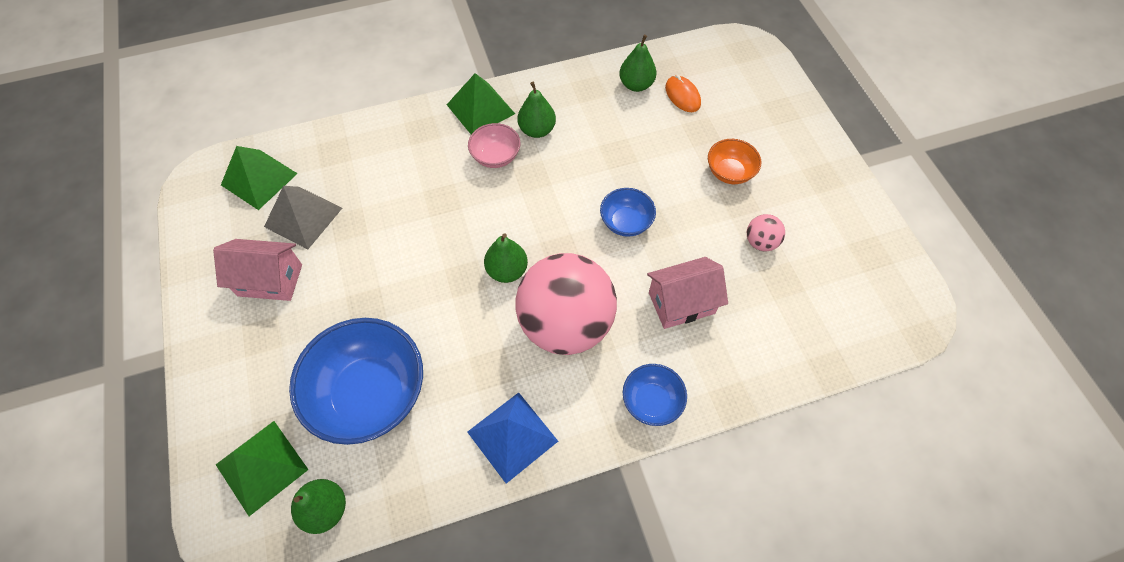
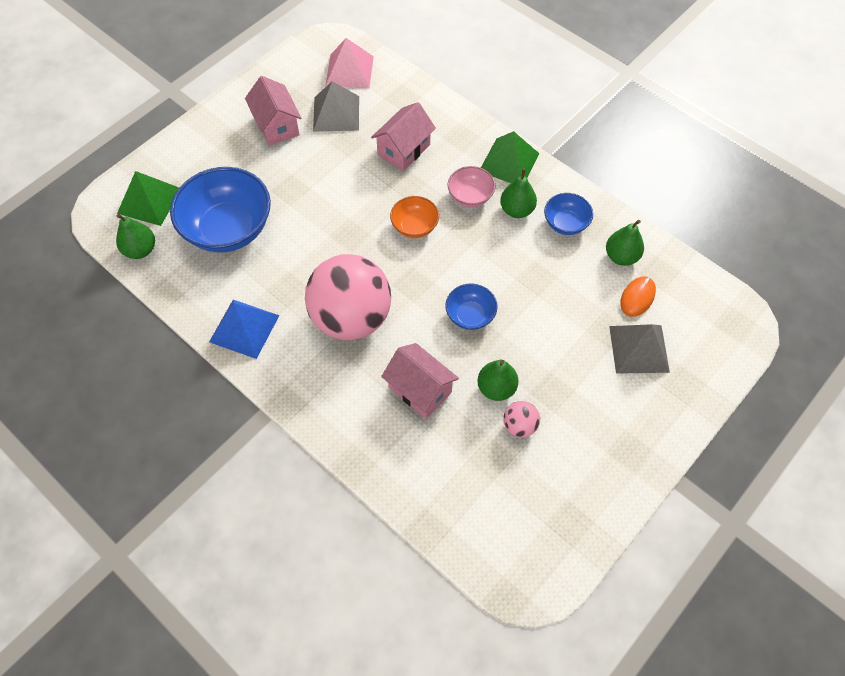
camera: 60 degrees right, 0 degrees up
green pyramid [221,146,298,210] -> pink pyramid [325,38,374,89]
green pear [484,233,528,283] -> green pear moved to [477,360,519,401]
blue bowl [623,364,687,426] -> blue bowl moved to [544,193,593,235]
orange bowl [708,139,761,184] -> orange bowl moved to [390,196,439,238]
none -> pink house [371,102,436,171]
none -> grey pyramid [609,324,670,374]

